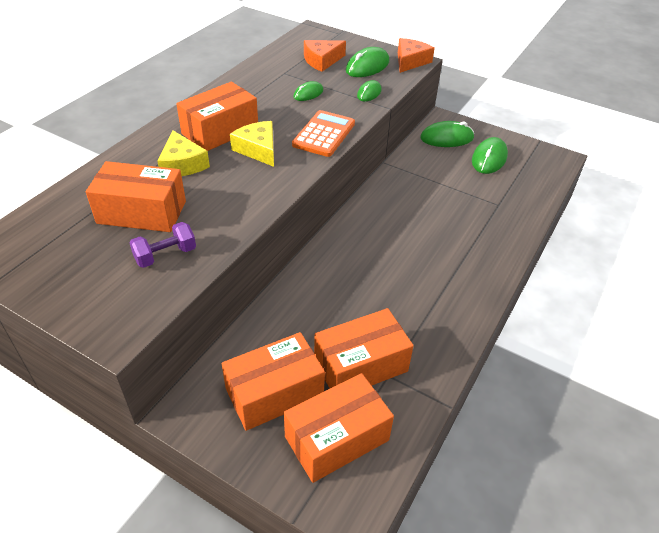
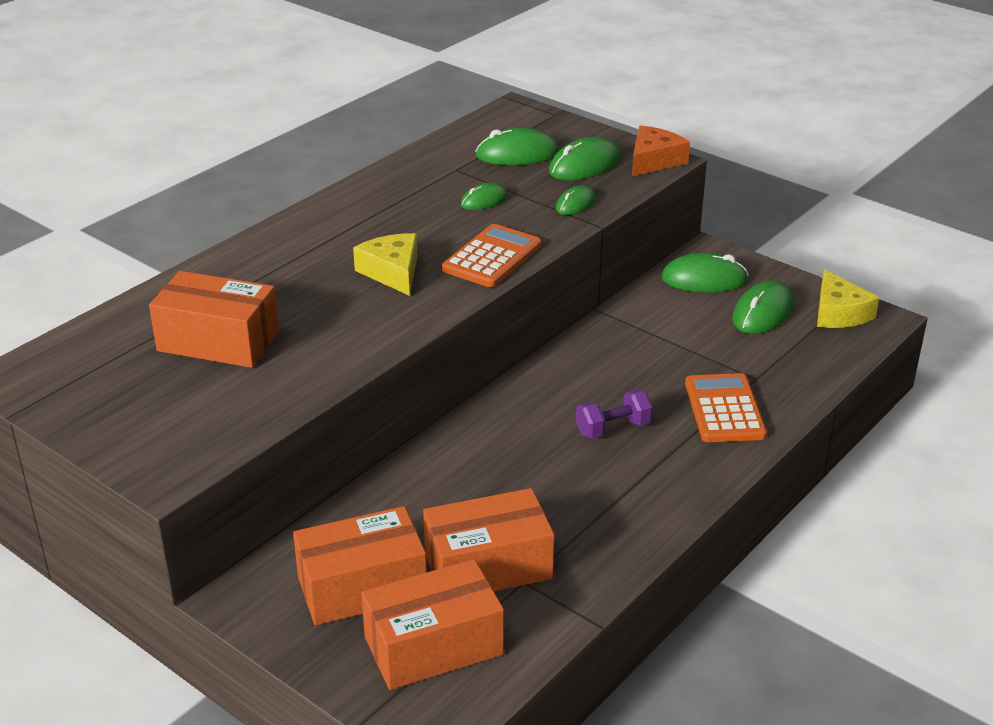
camera: 10 degrees right, 10 degrees down
purple dumbbell [129,222,196,268] -> purple dumbbell moved to [576,390,653,439]
yellow cheese [157,130,210,176] -> yellow cheese moved to [817,270,879,328]
orange box [176,82,258,151] -> none
orange cheese [304,40,346,72] -> green mouse [475,127,559,165]
none -> orange calculator [685,373,767,442]

